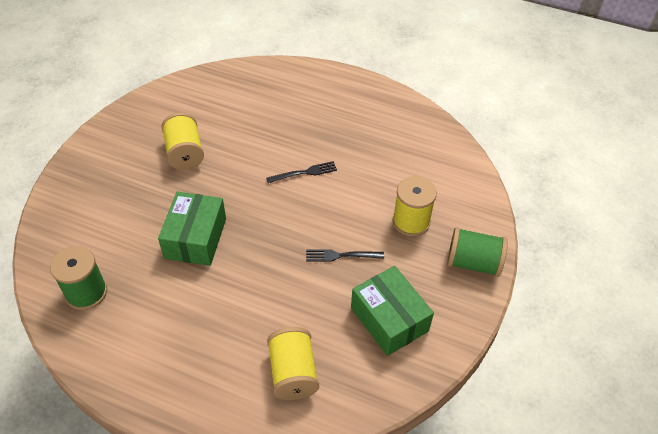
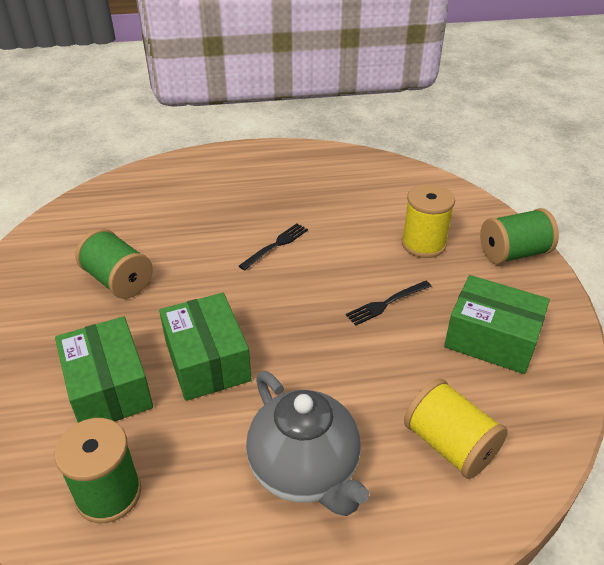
camera: 30 degrees left, 10 degrees down
yellow spool [161,113,204,170] -> green spool [75,229,153,299]
none -> green box [55,316,153,423]
none -> grey teapot [246,371,369,516]

